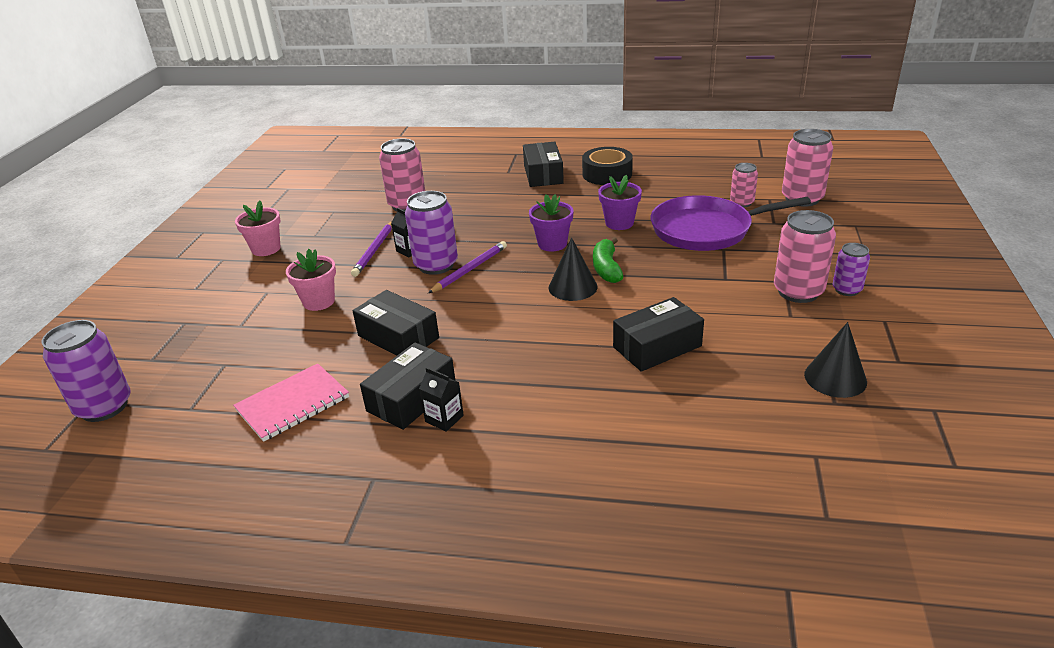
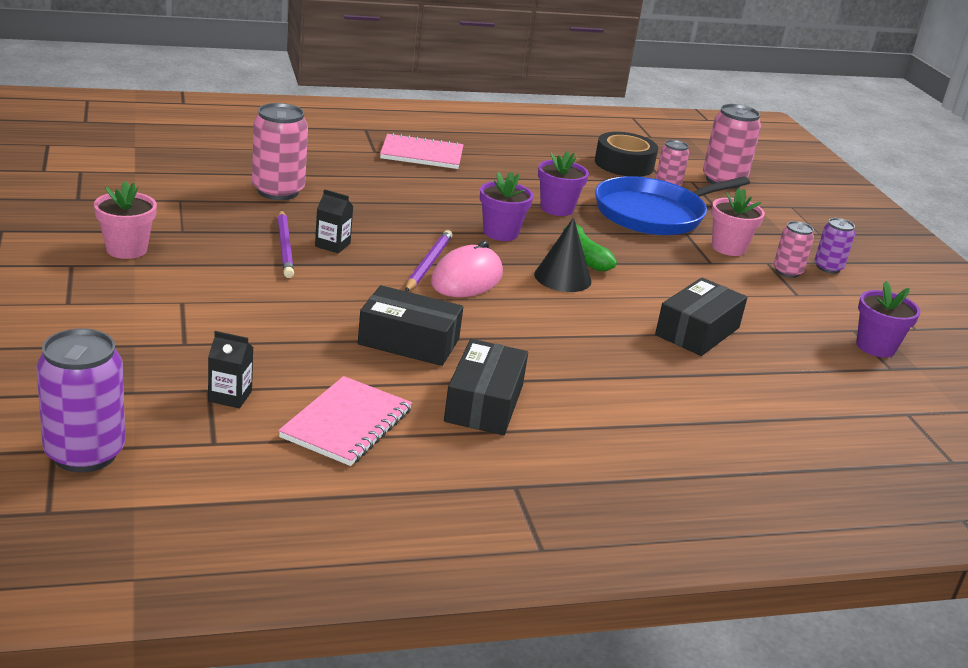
camera: 30 degrees left, 5 degrees down
pink flower pot [286,249,336,311] -> pink flower pot moved to [711,188,765,256]
purple can [405,191,458,275] -> none
black carton [419,367,464,432] -> black carton moved to [208,331,254,408]
black box [523,142,564,187] -> pink notebook [380,133,463,169]
black tape [582,147,633,185] -> black tape moved to [595,132,658,177]
purple pan [651,195,811,251] -> blue pan [595,176,750,235]
pink can [774,210,836,303] -> pink can [774,221,814,278], size x0.58
black cone [804,322,867,398] -> purple flower pot [856,281,921,357]
none -> pink mouse [431,240,503,297]

